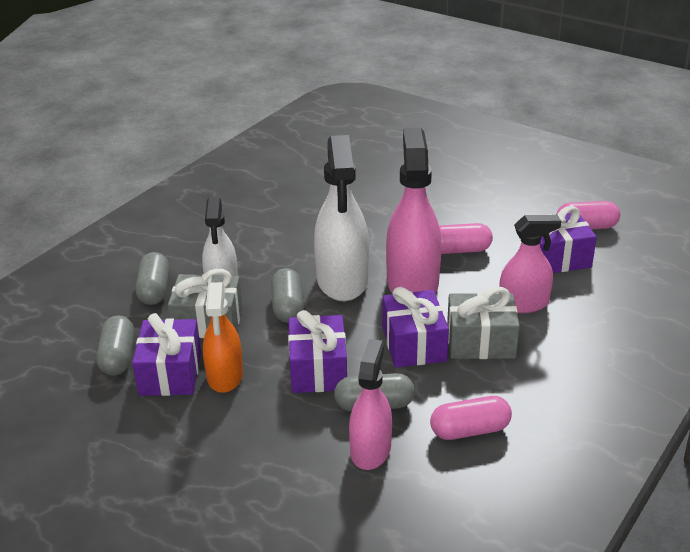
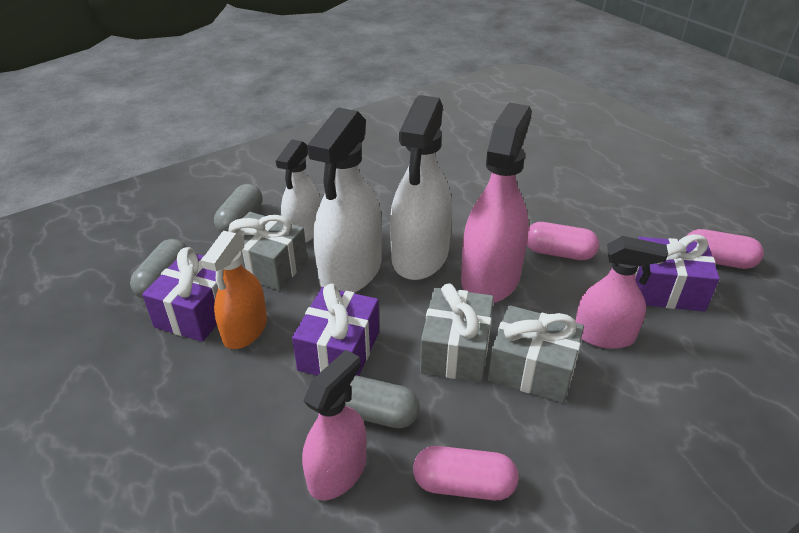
camera: 20 degrees right, 5 degrees up
grey capsule [271,268,304,323] -> white spray bottle [307,107,382,293]
purple gift [382,287,449,368] -> grey gift [420,283,494,382]

